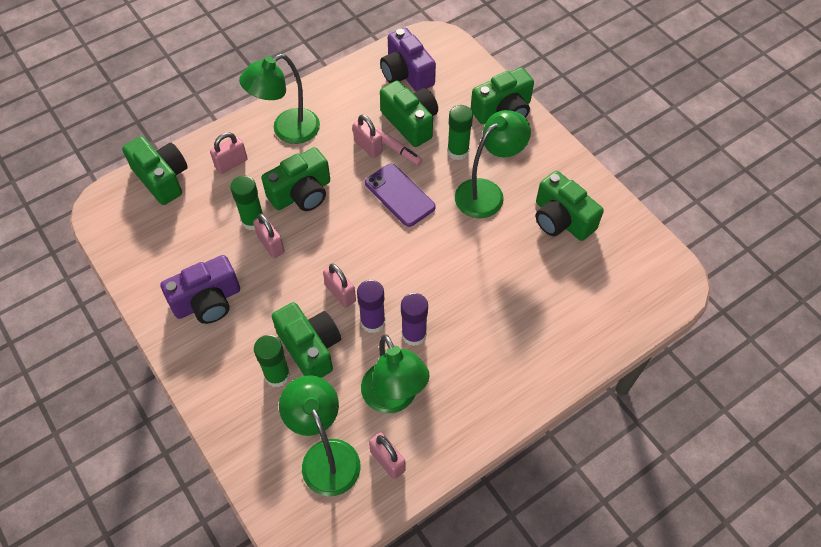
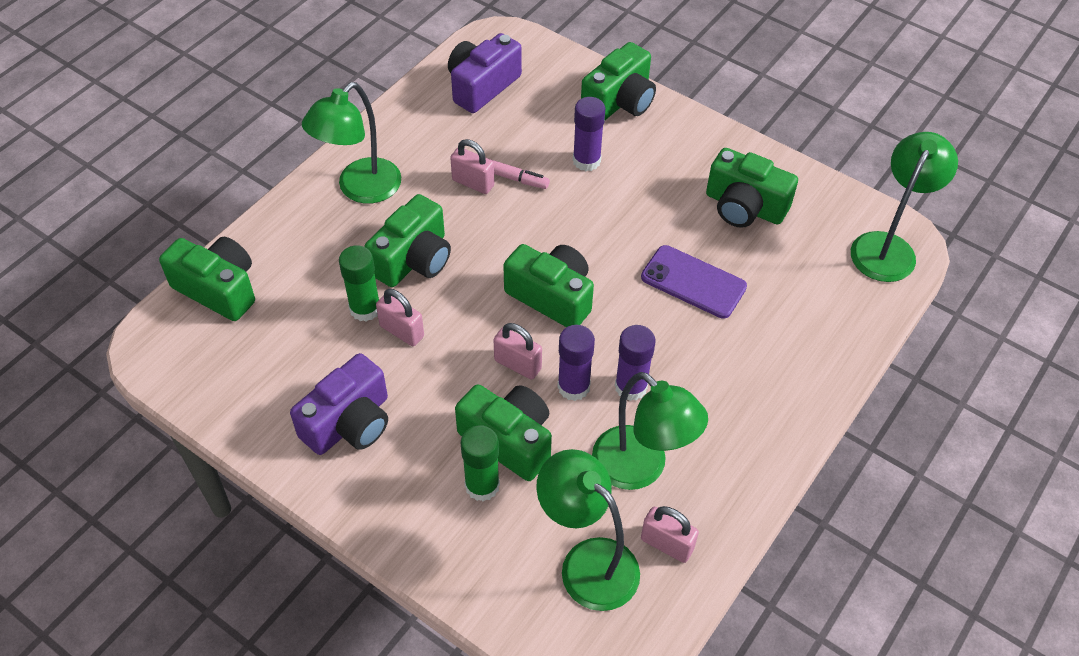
camera: 20 degrees left, 5 degrees down
pink padlock [210,132,248,174] -> none
purple phone [365,164,436,227] -> purple phone moved to [641,245,747,319]
purple camera [380,28,436,92] -> purple camera turned 90 degrees clockwise [448,33,522,113]
green camera [380,81,438,147] -> green camera moved to [503,244,594,327]
green glue stick [447,105,473,160] -> purple glue stick [573,97,605,171]
green lamp [455,110,531,218] -> green lamp moved to [851,132,958,282]

